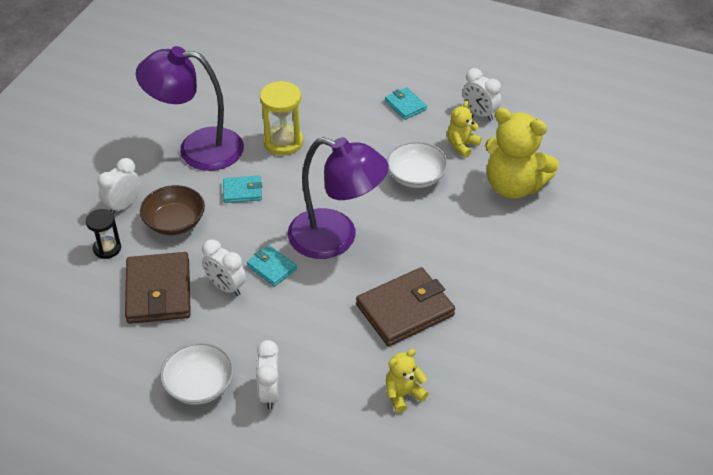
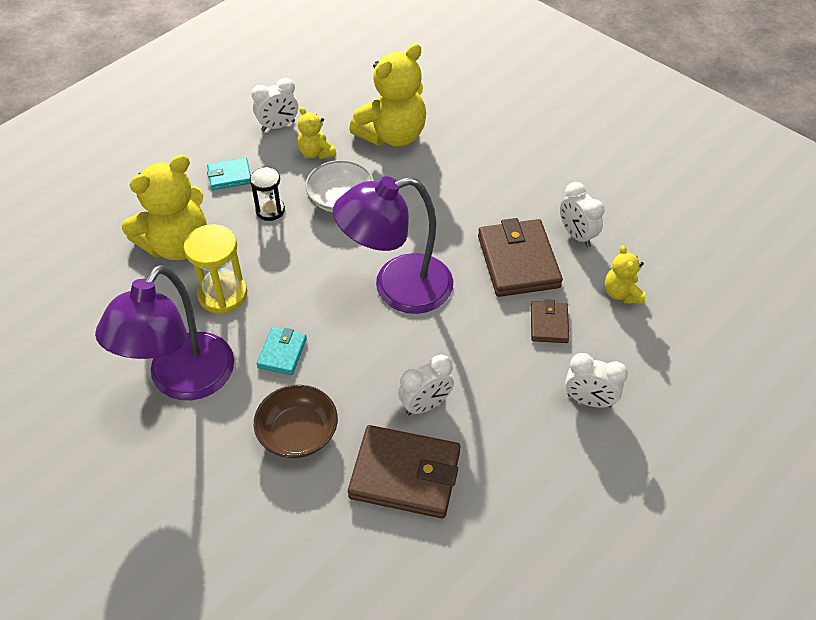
camera: 70 degrees left, 5 degrees up
black hourglass [86,209,121,259] -> black hourglass moved to [250,167,285,221]
white clock [98,158,140,214] -> white clock moved to [560,182,604,247]
white bowl [160,342,234,405] -> none
turquoise wallet [247,245,297,286] -> none
purple lamp [288,137,389,259] -> purple lamp turned 150 degrees counterclockwise [333,176,453,314]
none -> yellow teddy bear [122,155,207,260]
none -> brown wallet [531,299,569,343]

